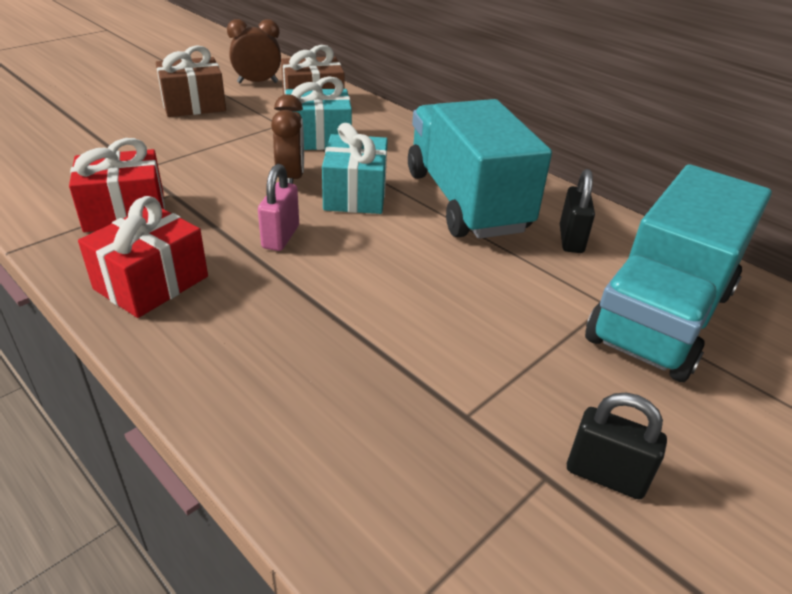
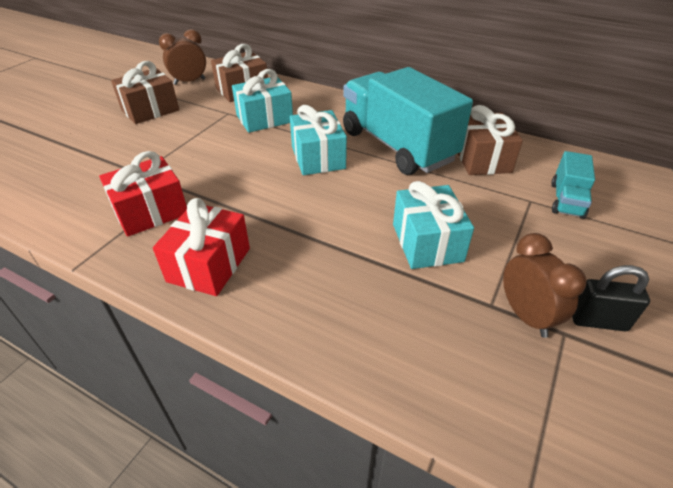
camera: 15 degrees left, 5 degrees up
pink padlock [258,164,299,251] -> none
brown clock [271,94,304,184] -> brown clock moved to [503,233,587,338]
black padlock [560,169,595,253] -> brown gift [458,105,523,175]
turquoise truck [585,164,772,382] -> turquoise truck [551,151,595,219], size x0.46
none -> turquoise gift [393,181,474,269]

